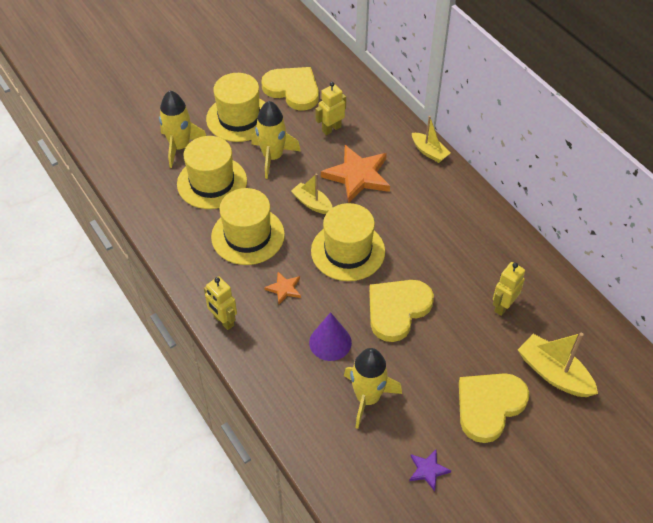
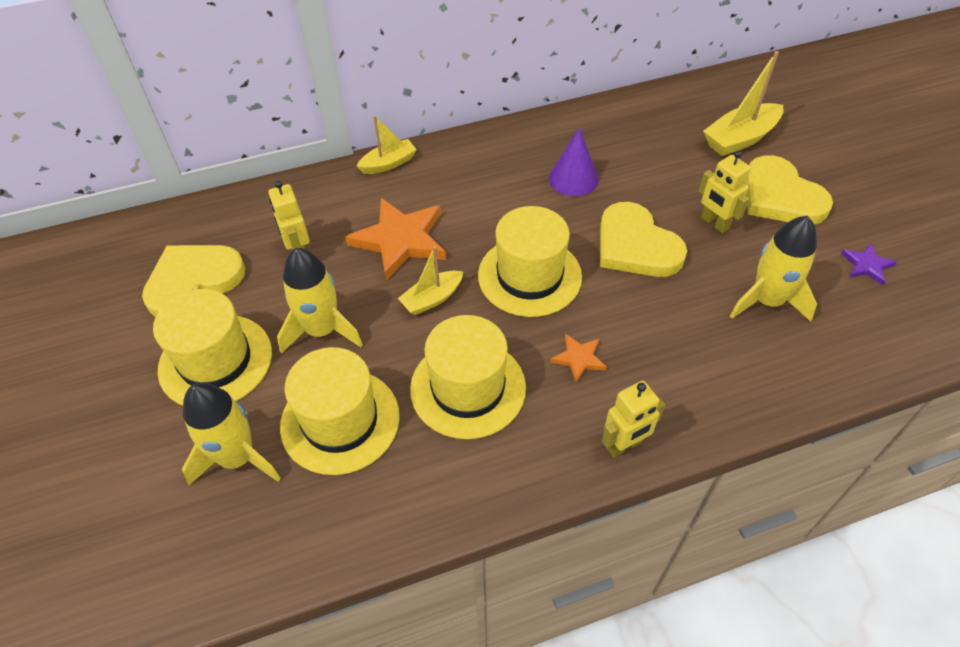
camera: 75 degrees left, 0 degrees up
purple cone [309,312,352,361] -> purple cone moved to [549,127,599,196]
yellow robot [493,262,525,316] -> yellow robot moved to [699,151,751,233]

